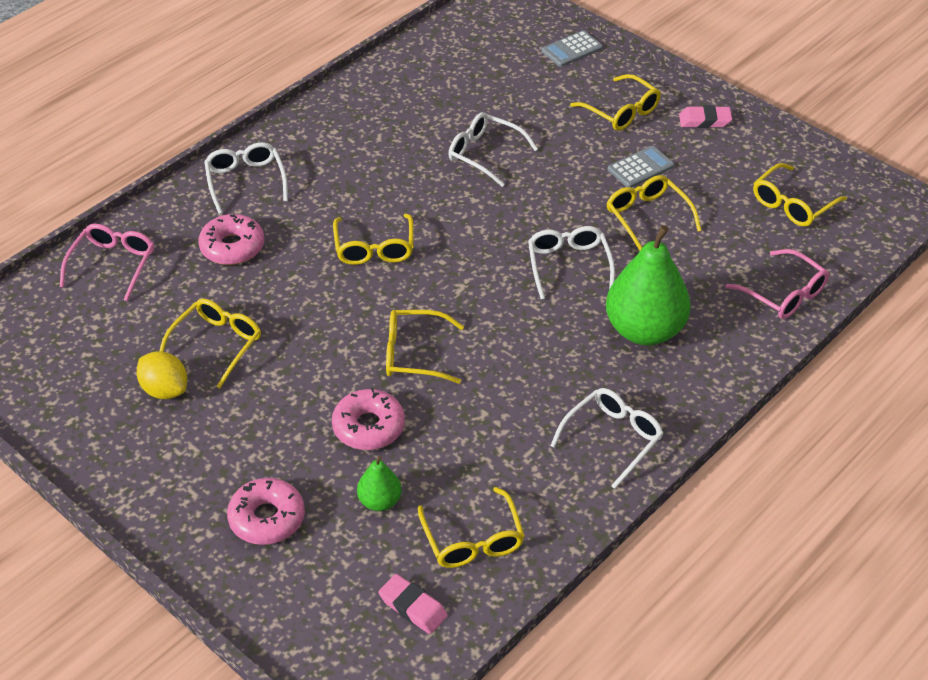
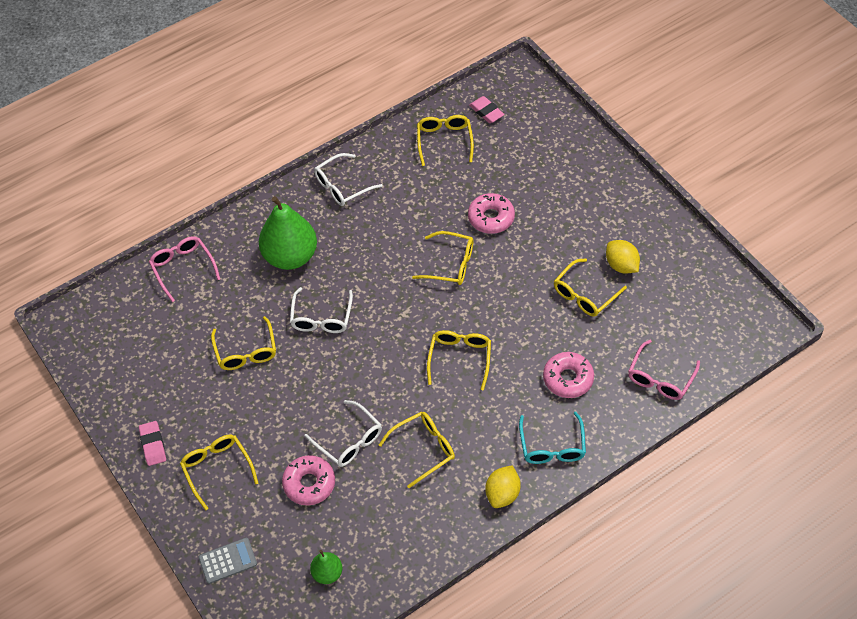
camera: 165 degrees left, 10 degrees up
white glasses [204,142,288,214] -> turquoise glasses [519,412,586,464]
pink donut [227,478,305,545] -> pink donut moved to [282,455,335,505]
green pear [357,456,402,511] -> green pear moved to [310,550,343,584]
grey calculator [608,146,674,188] -> none
pink eraser [679,105,732,128] -> pink eraser turned 60 degrees clockwise [139,421,166,466]
yellow glasses [753,163,847,227] -> yellow glasses moved to [379,412,455,488]
none -> yellow lemon [485,465,521,508]

